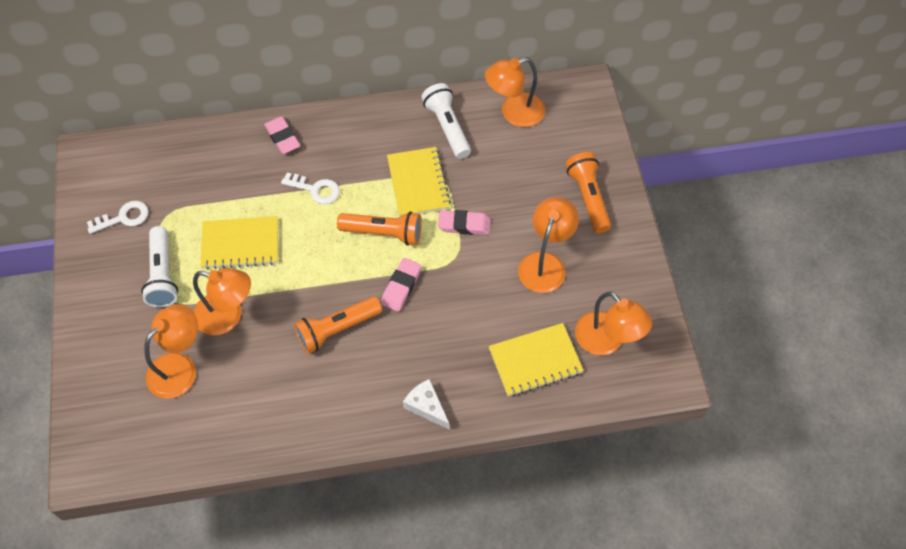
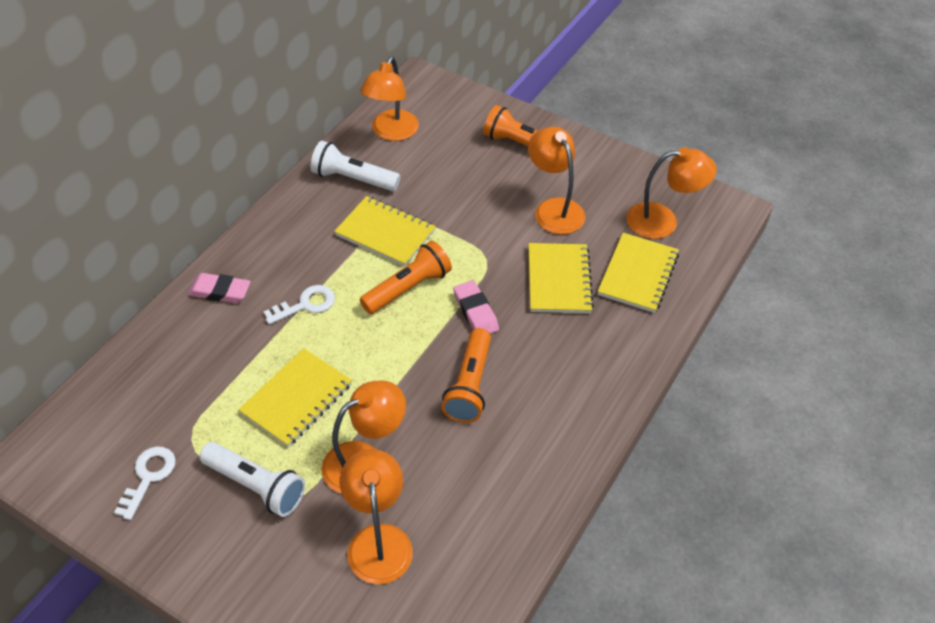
camera: 50 degrees left, 10 degrees down
white cheese [403,379,450,430] -> none
pink eraser [438,210,491,235] -> none
none -> yellow notebook [529,243,594,313]

